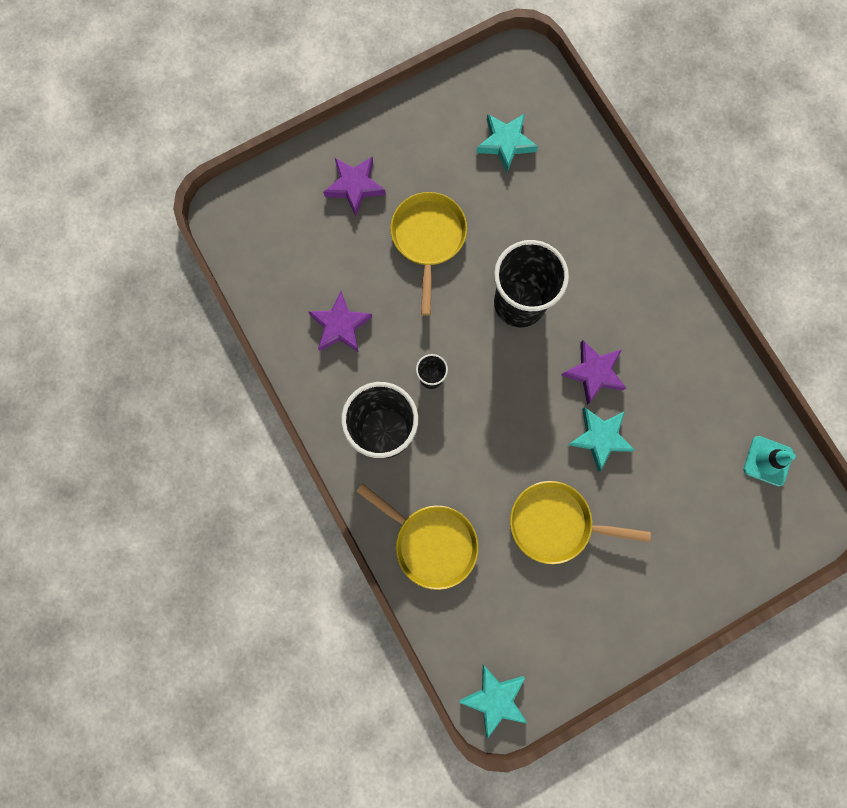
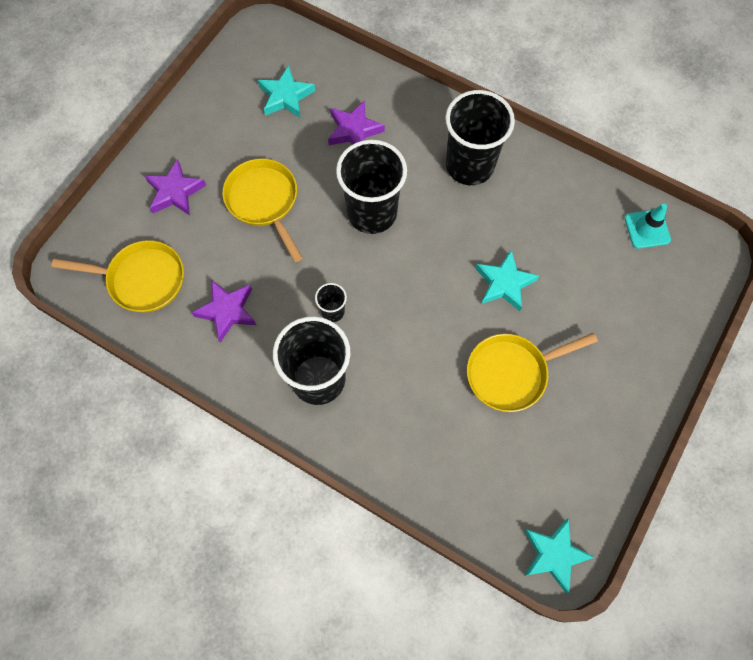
camera: 30 degrees left, 10 degrees down
yellow pan [356,483,478,590] -> yellow pan moved to [51,240,184,312]
purple star [561,340,626,405] -> purple star moved to [328,100,385,145]
none -> black cup [445,90,515,185]

